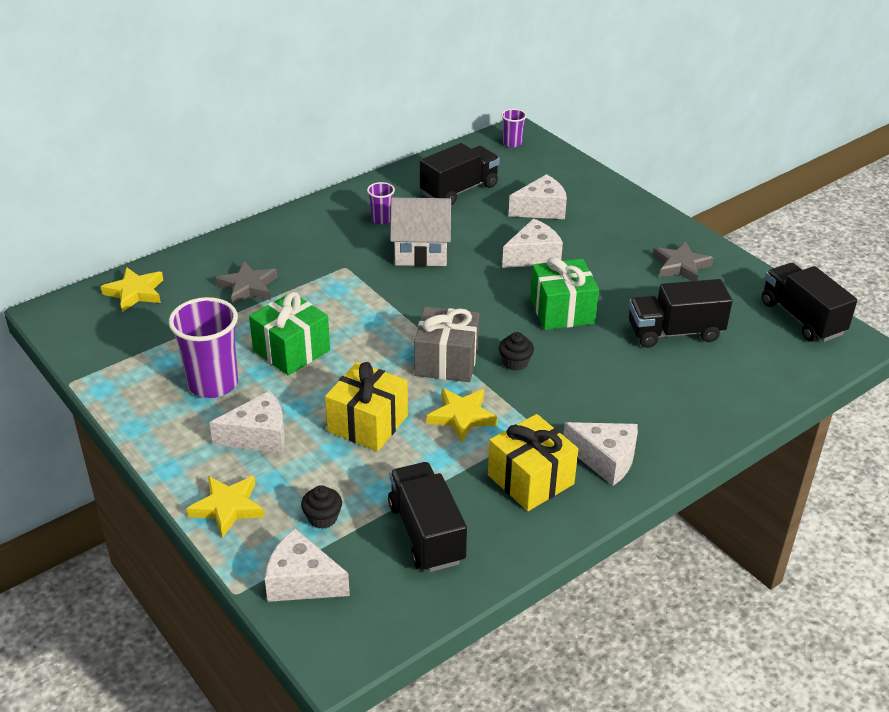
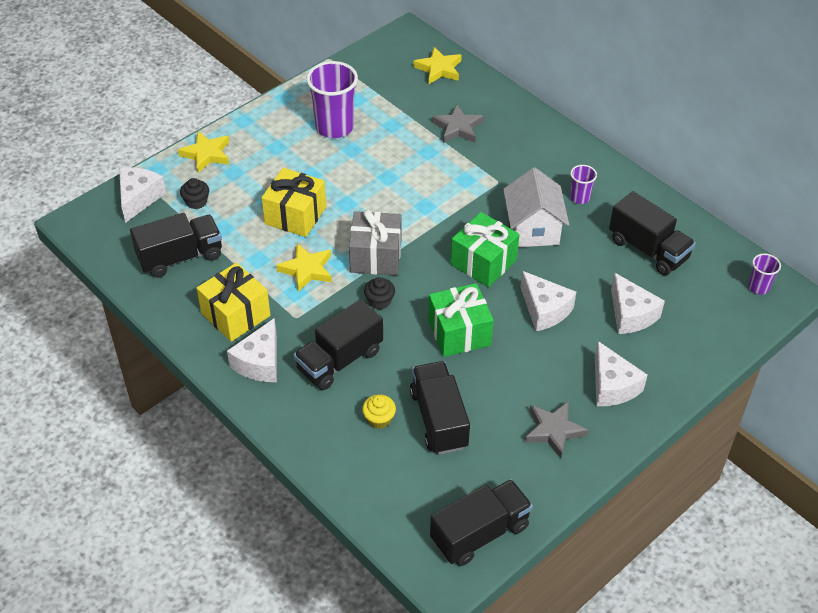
camera: 85 degrees right, 10 degrees up
white cheese [209,391,285,454] -> white cheese moved to [595,341,647,406]
green gift [249,292,330,375] -> green gift moved to [451,212,520,287]
none -> black truck [294,299,383,390]
none -> yellow cupcake [362,394,396,429]

